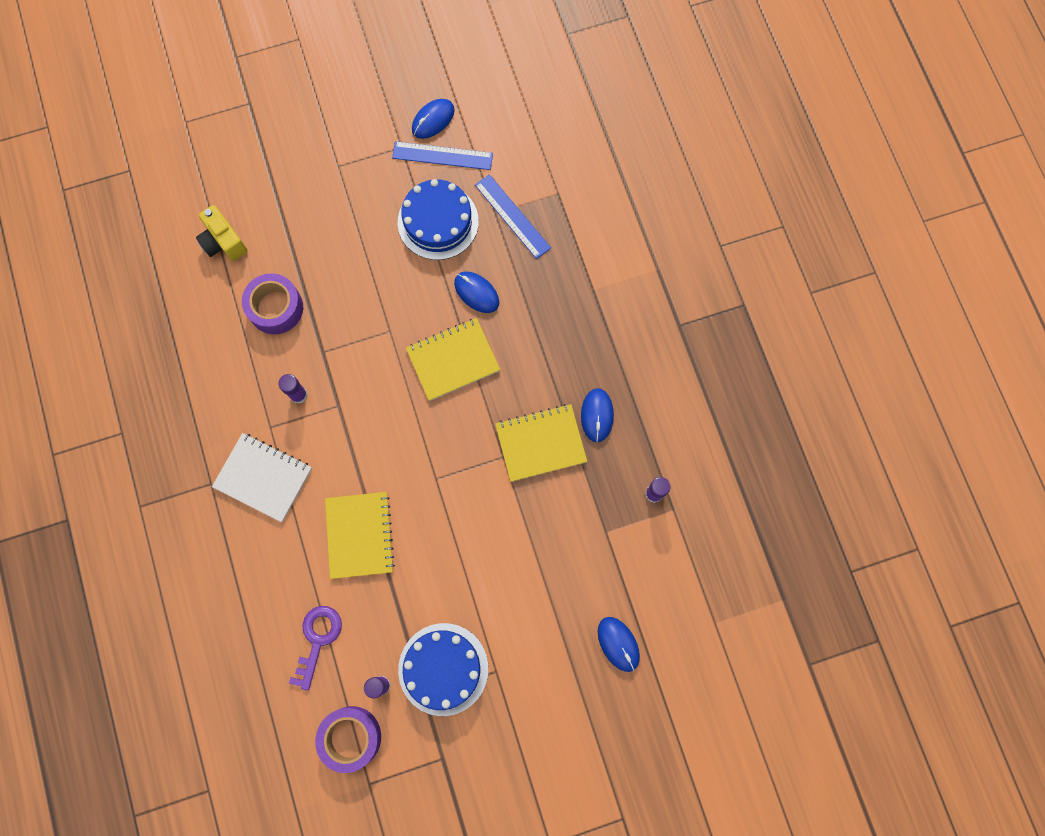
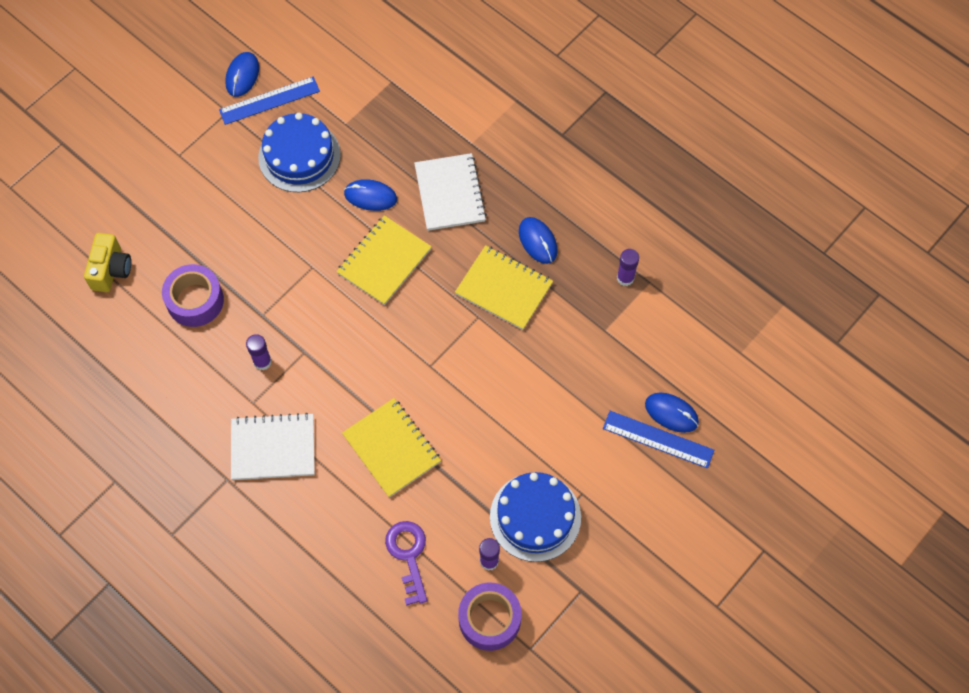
camera: 30 degrees left, 10 degrees down
yellow camera [196,205,248,261] -> yellow camera turned 105 degrees counterclockwise [84,233,131,292]
blue ruler [475,174,551,259] -> blue ruler moved to [603,411,714,468]
yellow notebook [495,404,587,482] -> yellow notebook turned 75 degrees clockwise [455,245,553,330]
none -> white notebook [414,153,487,231]

